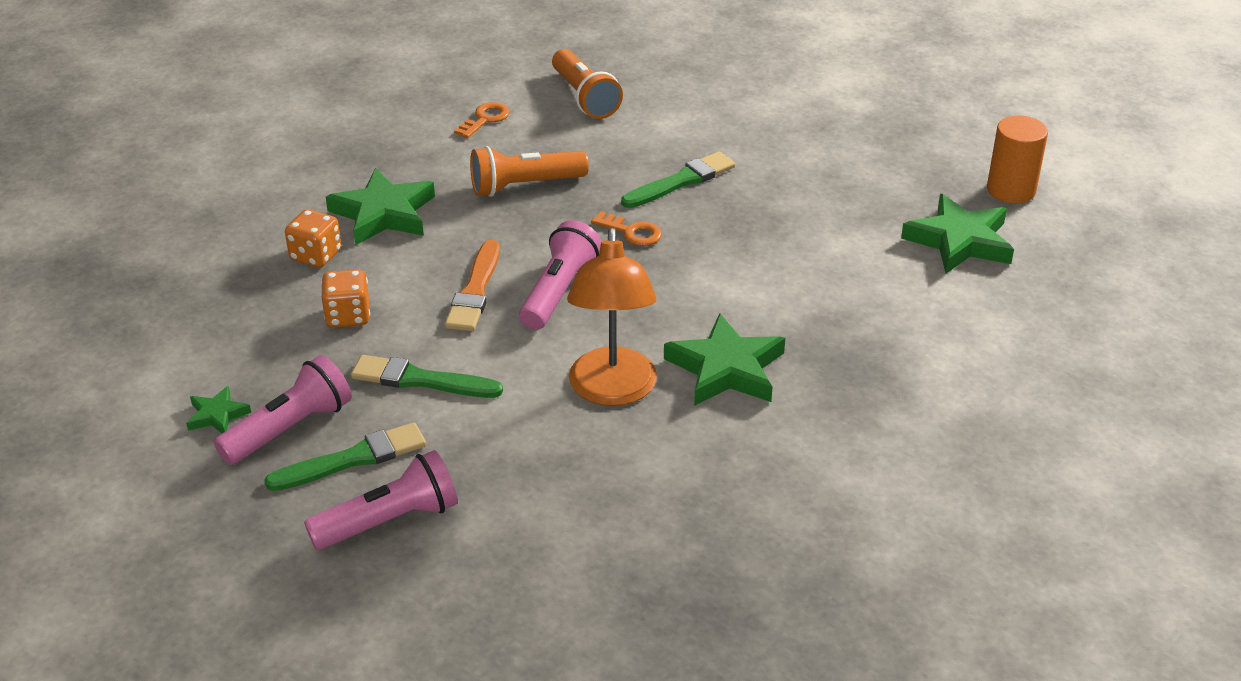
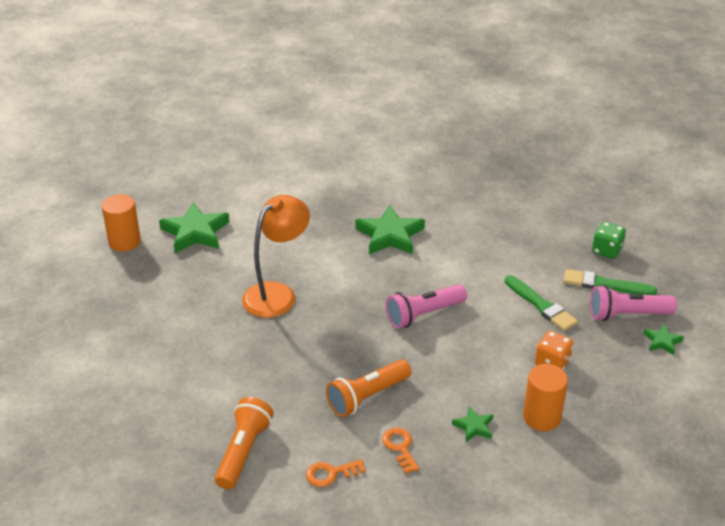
camera: 140 degrees left, 0 degrees up
orange dice [285,209,341,268] -> orange cylinder [523,364,568,431]
pink flashlight [304,450,458,550] -> green dice [592,222,626,259]
green star [326,168,435,245] -> green star [452,406,494,442], size x0.50
orange brush [445,240,500,331] -> none
orange flashlight [470,146,589,197] -> orange flashlight turned 120 degrees clockwise [326,360,412,417]
orange lamp [567,228,657,406] -> orange lamp moved to [242,195,310,318]
orange key [591,211,662,246] -> orange key moved to [382,427,419,474]
green brush [621,152,735,208] -> none

